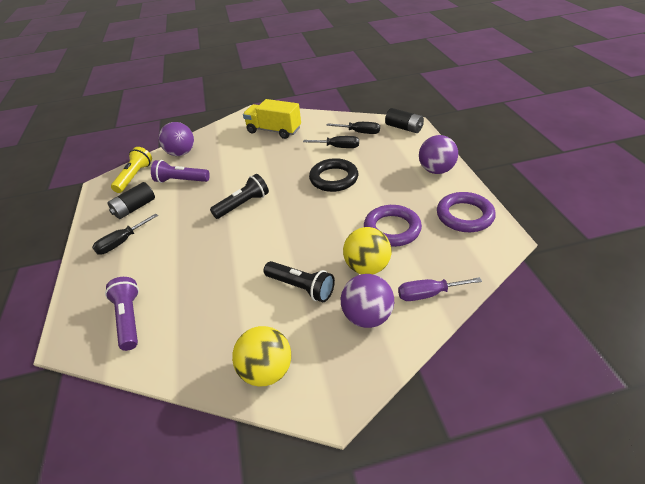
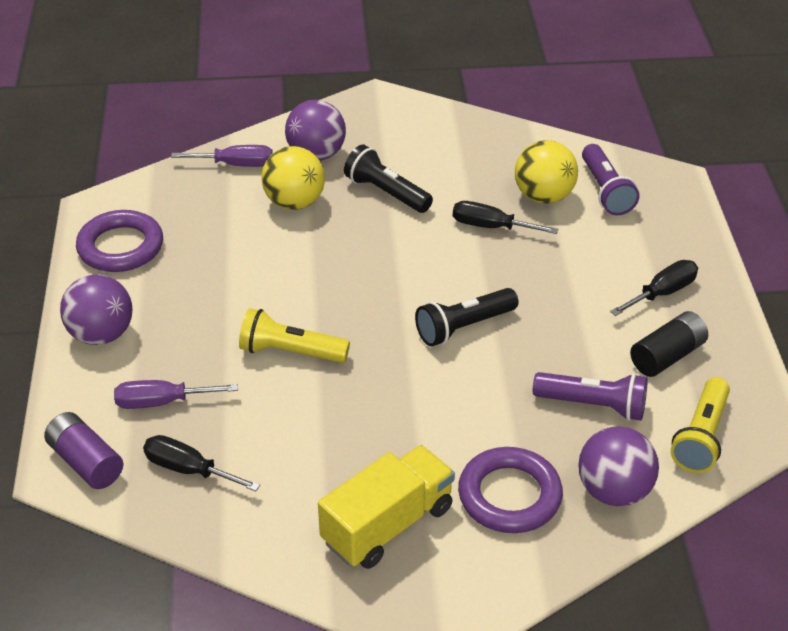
camera: 175 degrees left, 0 degrees up
yellow ball [232,326,291,387] -> yellow ball moved to [515,140,578,204]
yellow truck [243,99,301,139] -> yellow truck turned 75 degrees counterclockwise [318,445,455,569]
black screwdriver [303,136,359,148] -> black screwdriver moved to [453,201,558,234]
black ring [309,158,358,192] -> yellow flashlight [239,308,350,363]
purple ring [364,205,422,247] -> purple ring moved to [458,447,563,533]
black battery [385,108,424,133] -> purple battery [44,412,123,489]
none -> purple screwdriver [114,380,238,409]

